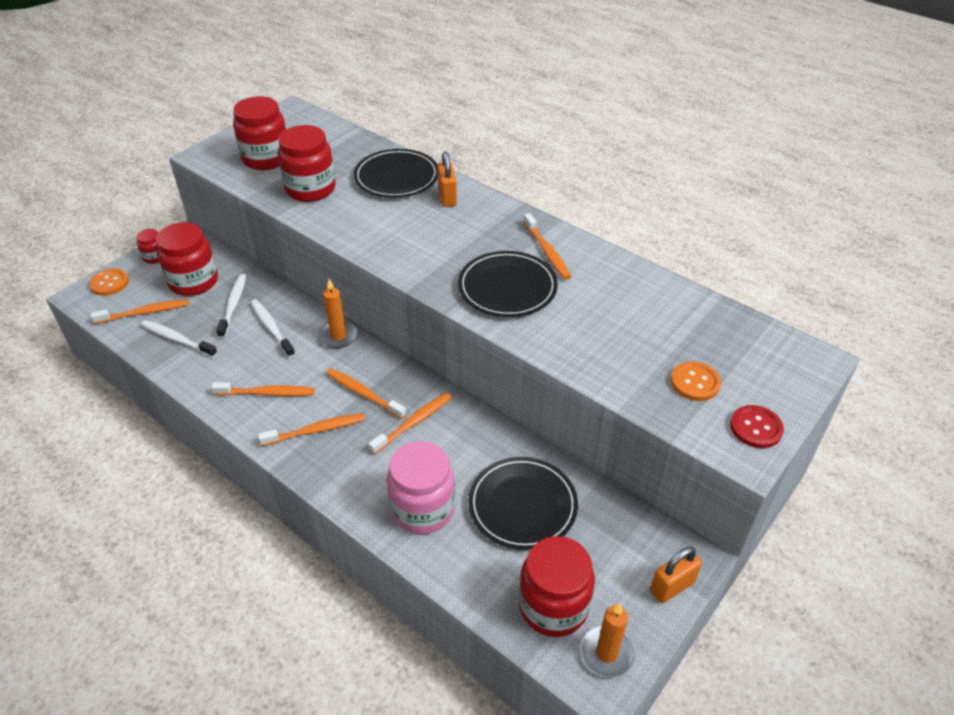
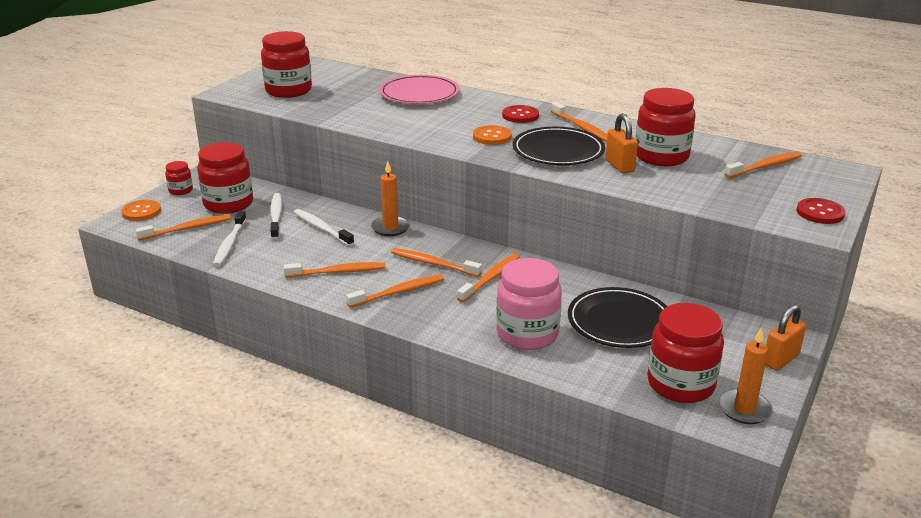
camera: 10 degrees left, 15 degrees down
white toothbrush [141,320,218,358] -> white toothbrush turned 105 degrees counterclockwise [213,211,246,267]
red jar [278,125,336,202] -> red jar moved to [635,88,696,166]
black plate [354,149,438,198] -> pink plate [379,75,460,104]
orange padlock [437,152,457,207] -> orange padlock moved to [605,113,638,173]
orange button [671,362,721,401] -> orange button moved to [473,125,512,145]
none -> red button [502,105,539,123]
none -> orange toothbrush [725,152,802,178]

